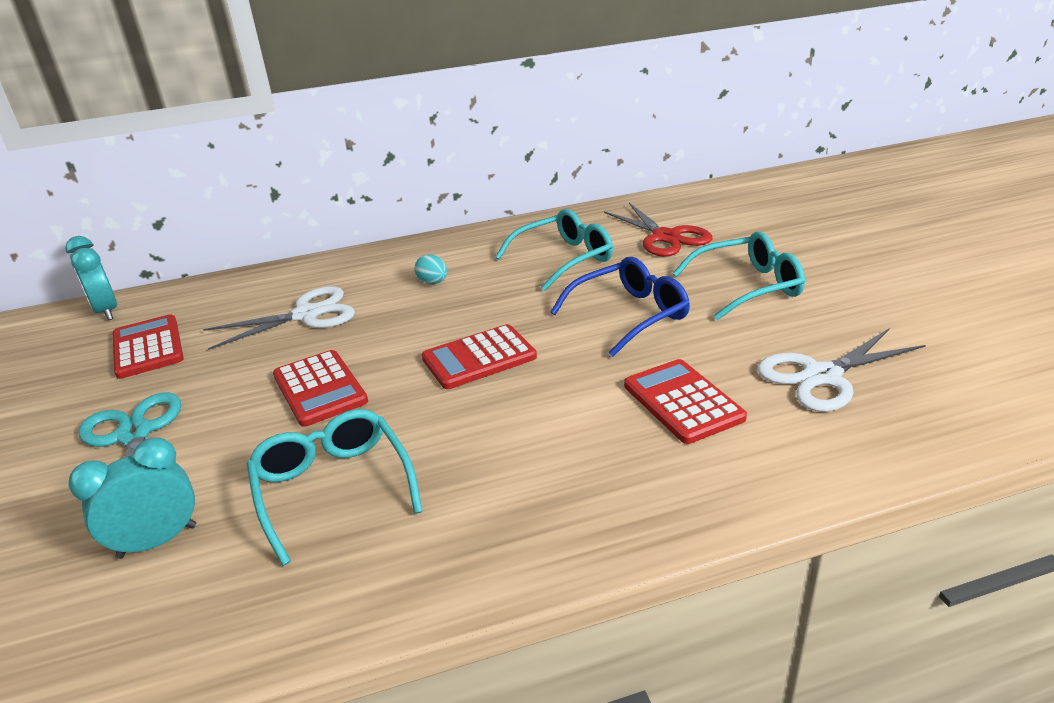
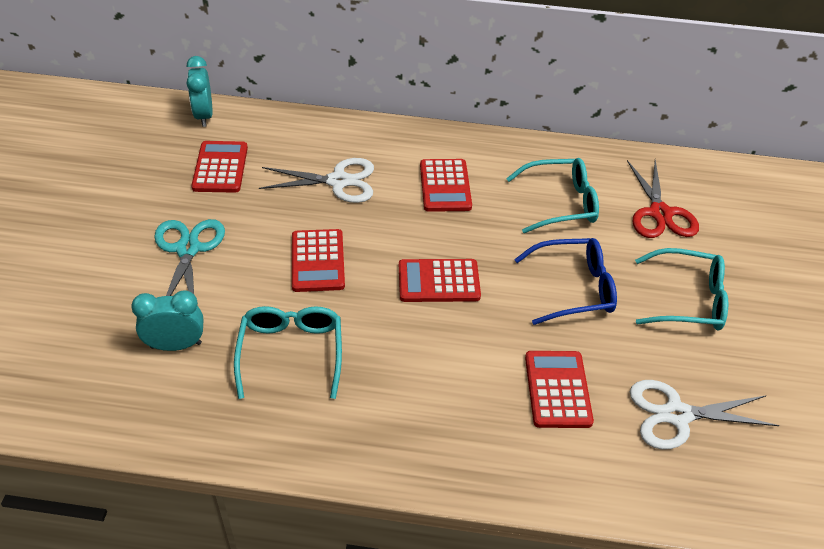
camera: 20 degrees right, 15 degrees up
turquoise egg [414,254,447,284] -> red calculator [420,159,472,212]

